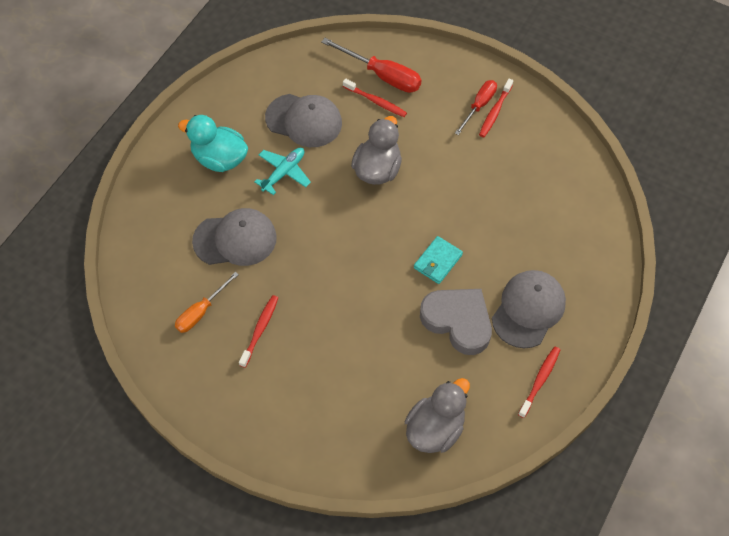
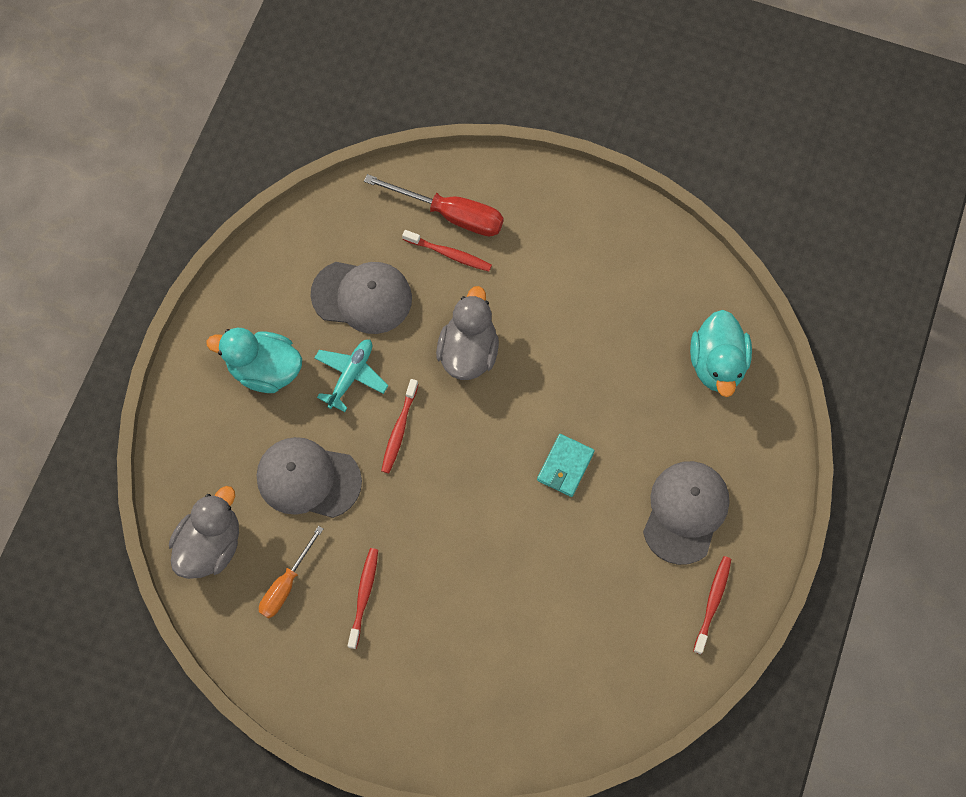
camera: 10 degrees left, 10 degrees up
grey cap [192,208,277,266] -> grey cap turned 150 degrees counterclockwise [257,437,362,518]
grey duck [405,378,470,453] -> grey duck moved to [169,486,239,579]
grey heart [420,289,492,355] -> none
red screwdriver [455,80,497,135] -> none
red toothbrush [479,79,513,137] -> red toothbrush moved to [381,379,418,473]
none -> turquoise duck [690,310,752,397]

